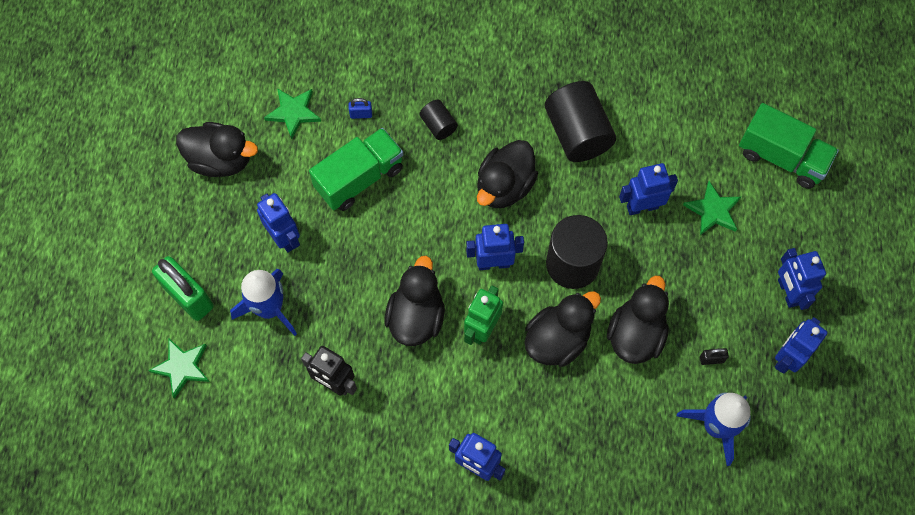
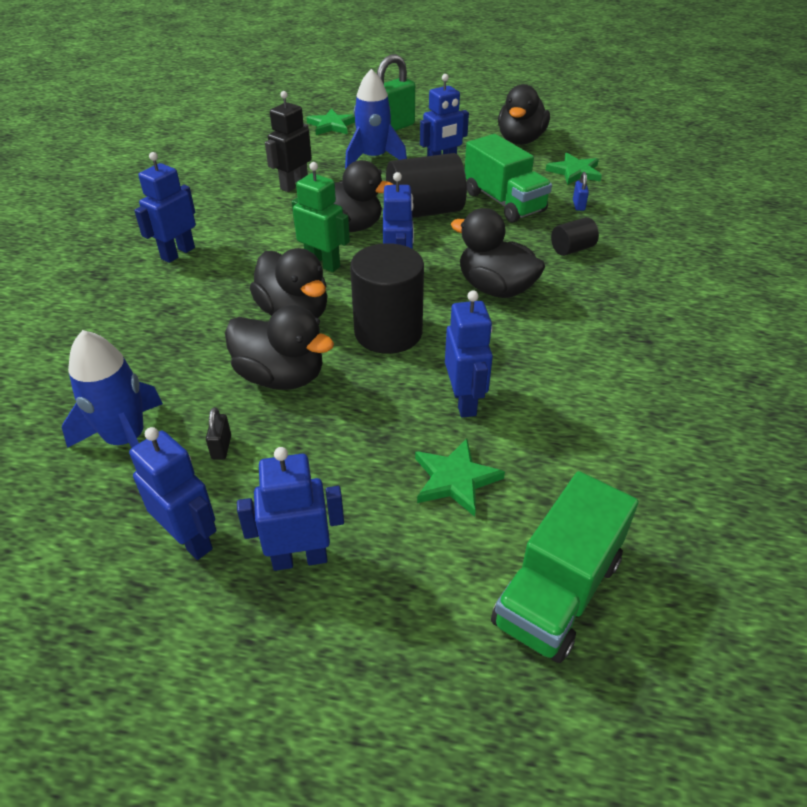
camera: 95 degrees right, 25 degrees down
black cylinder [545,81,616,162] -> black cylinder moved to [386,153,467,218]

